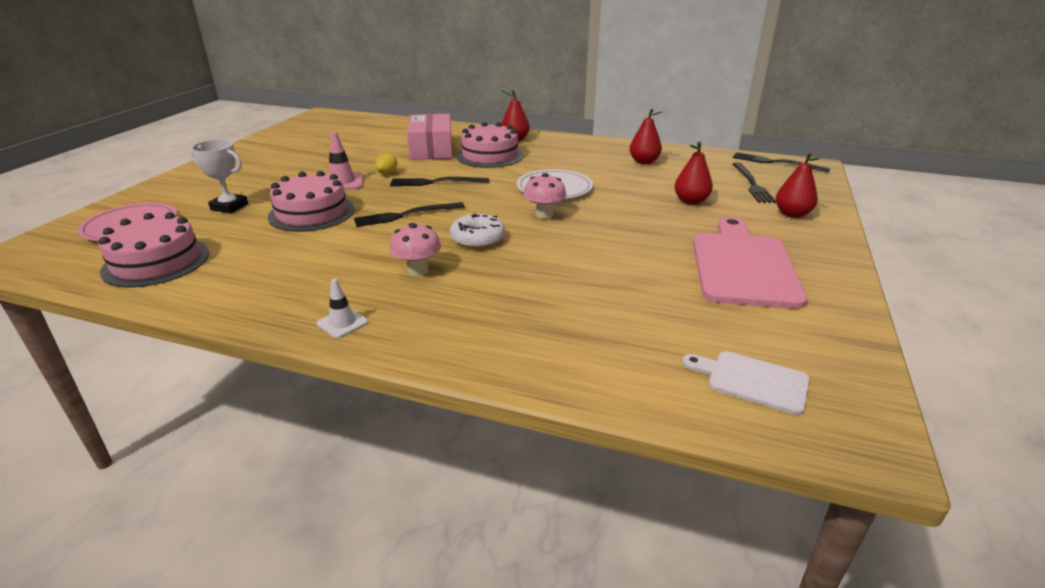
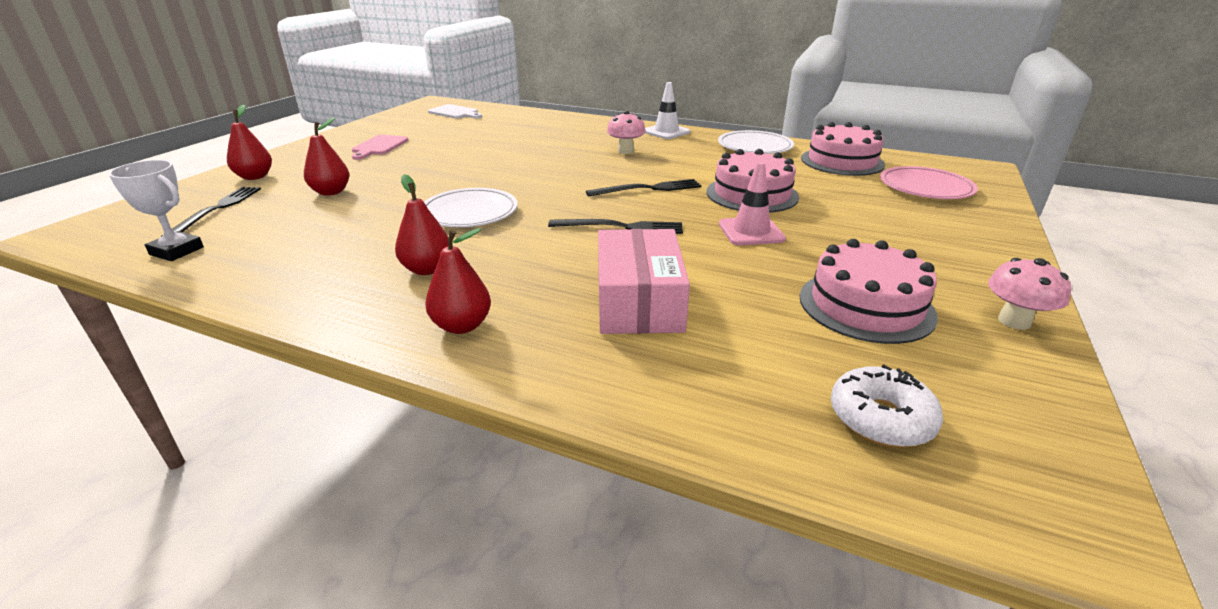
camera: 175 degrees left, 0 degrees up
white trophy [191,139,248,214] -> white trophy moved to [109,160,204,261]
white traffic cone [317,279,368,338] -> white traffic cone [645,82,691,139], size x1.54
yellow lemon [375,153,398,174] -> none
white donut [450,214,505,249] -> white donut moved to [831,365,943,447]
pink cake [457,122,524,168] -> pink cake moved to [800,239,938,344]
pink mushroom [523,173,566,219] -> pink mushroom moved to [988,258,1071,330]
red pear [629,109,662,164] -> red pear moved to [395,174,448,275]
pink cutting board [693,217,807,309] -> pink cutting board [352,135,409,160], size x0.52
black fork [733,152,830,172] -> none
none -> white plate [718,130,794,154]

